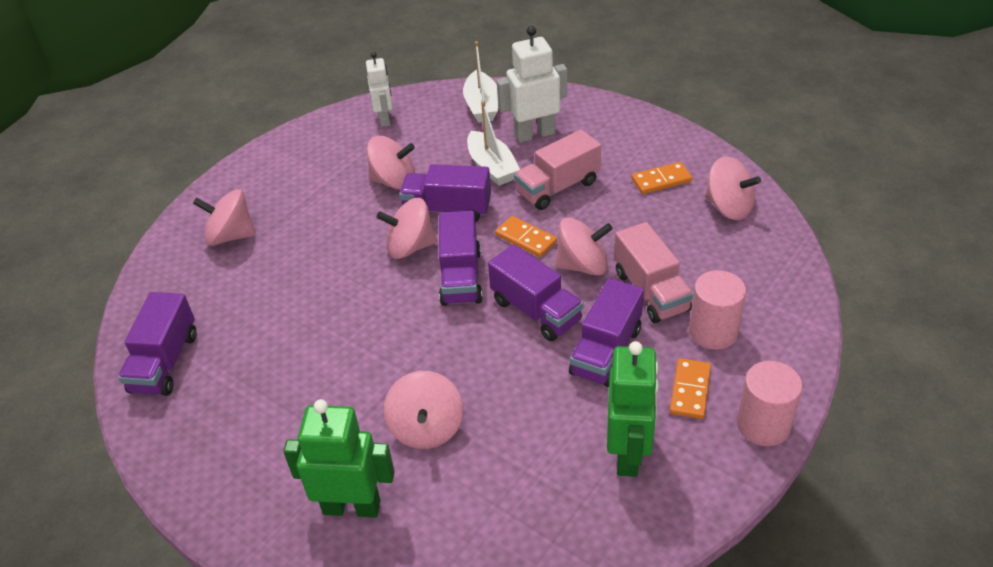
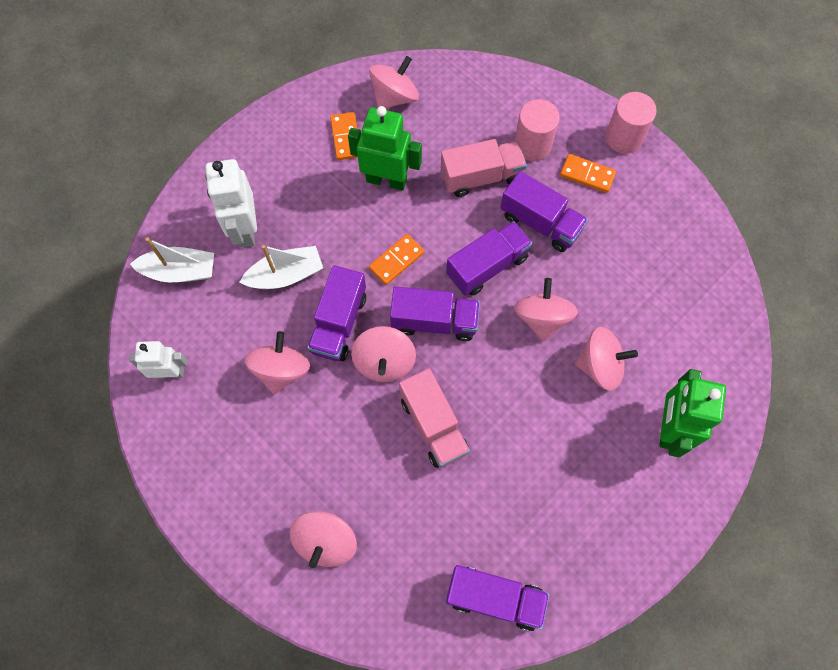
camera: 85 degrees left, 25 degrees up
pink truck [514,130,601,210] -> pink truck moved to [399,368,470,468]
pink spinning top [555,218,613,276] -> pink spinning top moved to [514,278,578,342]
green robot [607,341,659,477] -> green robot moved to [348,106,422,190]

